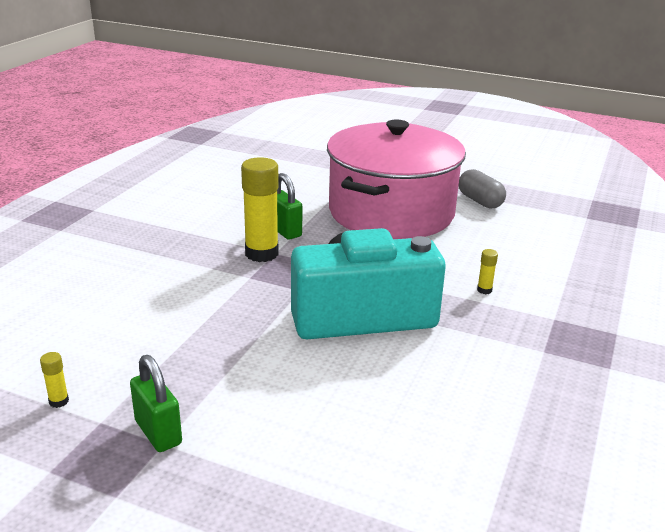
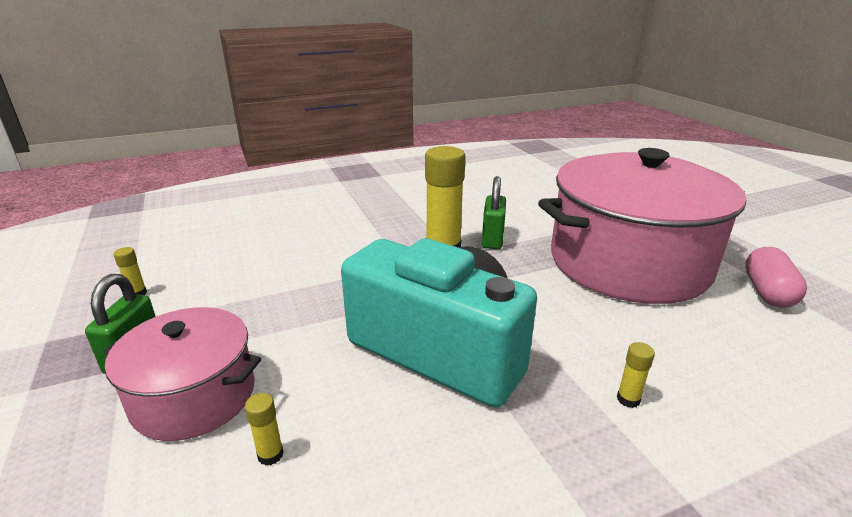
camera: 45 degrees right, 0 degrees up
grey capsule [459,169,506,209] -> pink capsule [745,247,807,308]
none -> pink pot [104,307,261,441]
none -> yellow glue stick [245,393,284,466]

